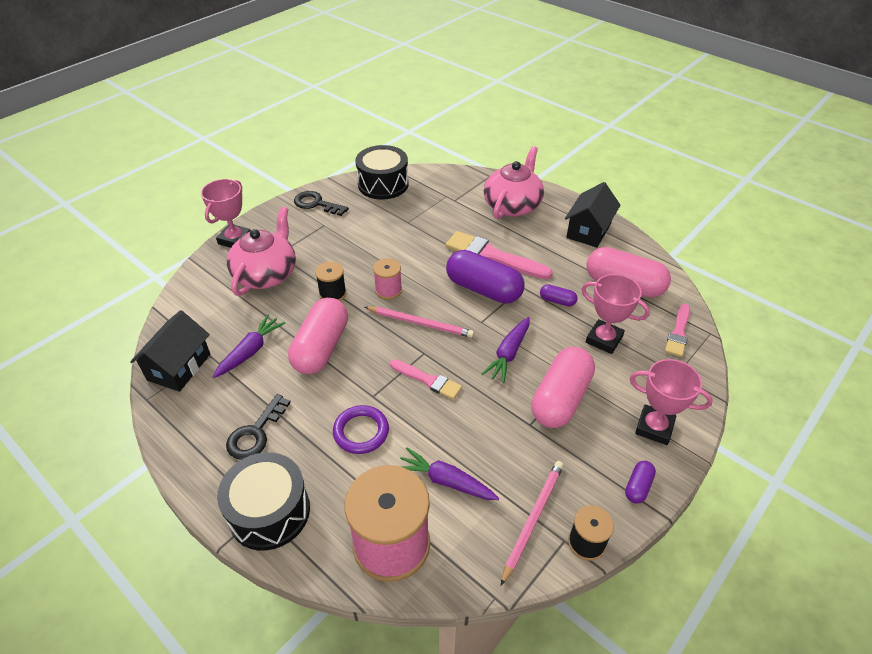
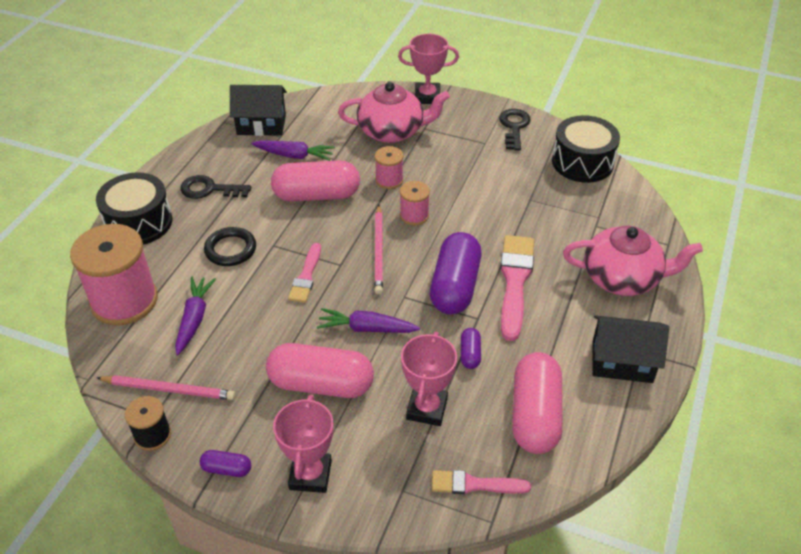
camera: 70 degrees right, 0 degrees up
black spool [315,262,346,301] -> pink spool [375,146,403,189]
purple ring [333,405,389,454] -> black ring [204,227,256,266]

